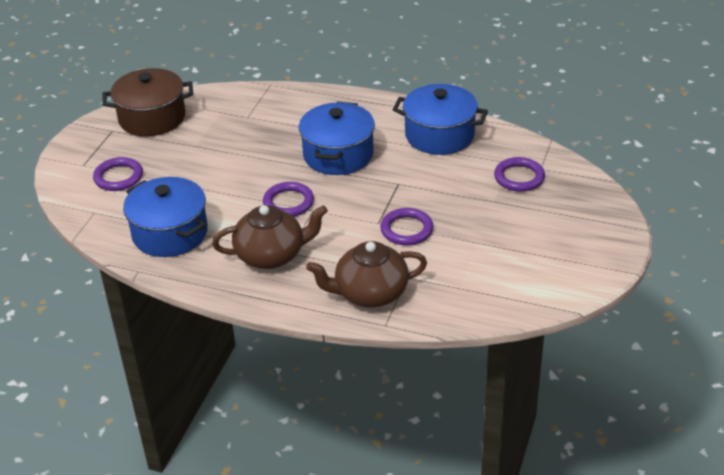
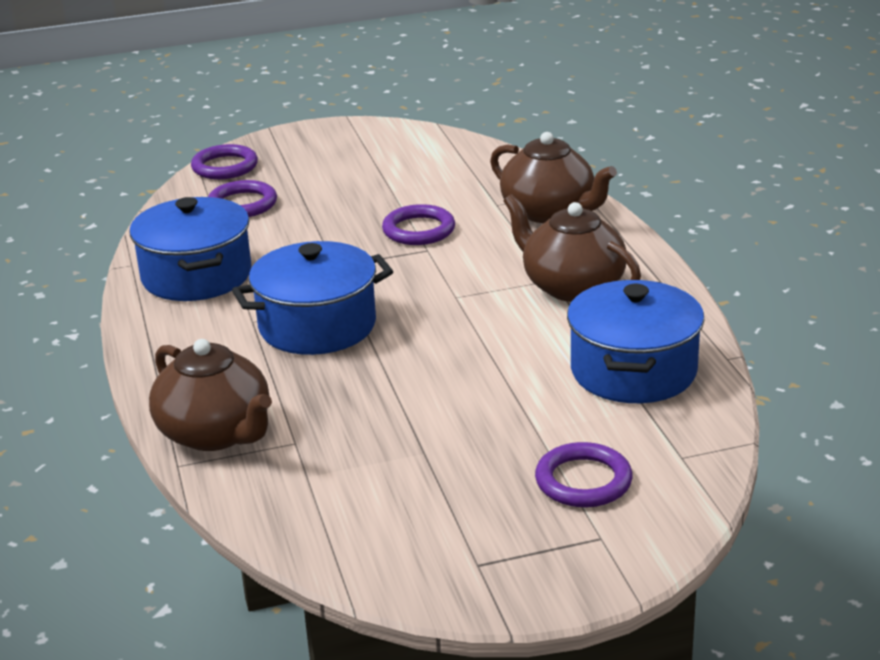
camera: 125 degrees left, 10 degrees down
brown pot [102,68,193,137] -> none
purple ring [263,182,314,217] -> purple ring moved to [191,144,258,179]
none -> brown teapot [149,339,272,451]

